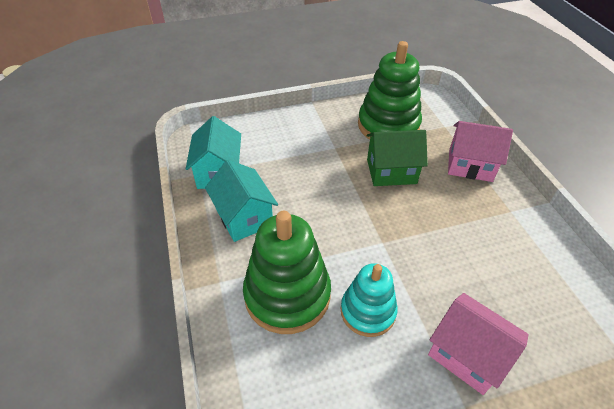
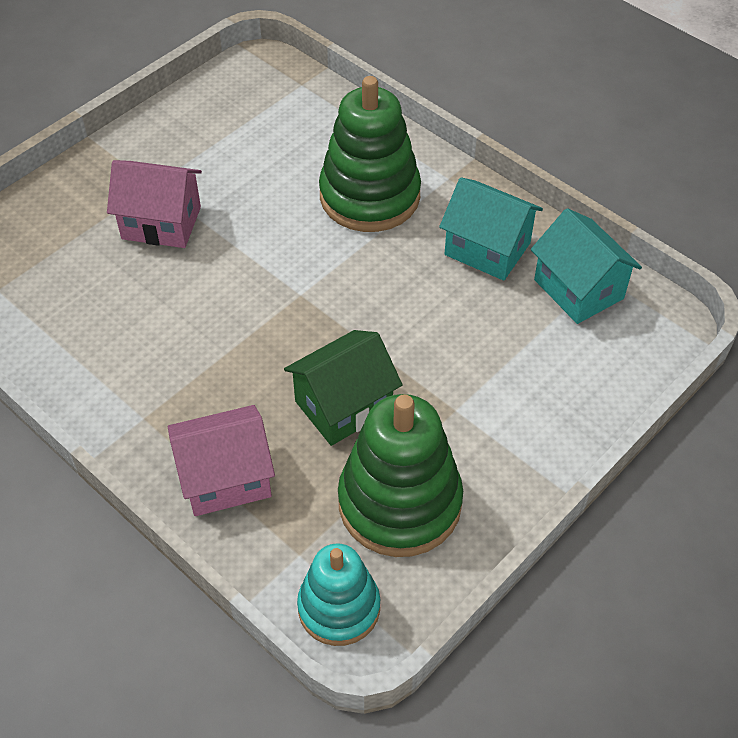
camera: 150 degrees right, 5 degrees up
turquoise stacking toy [341,263,398,337] -> turquoise stacking toy moved to [297,543,380,646]

